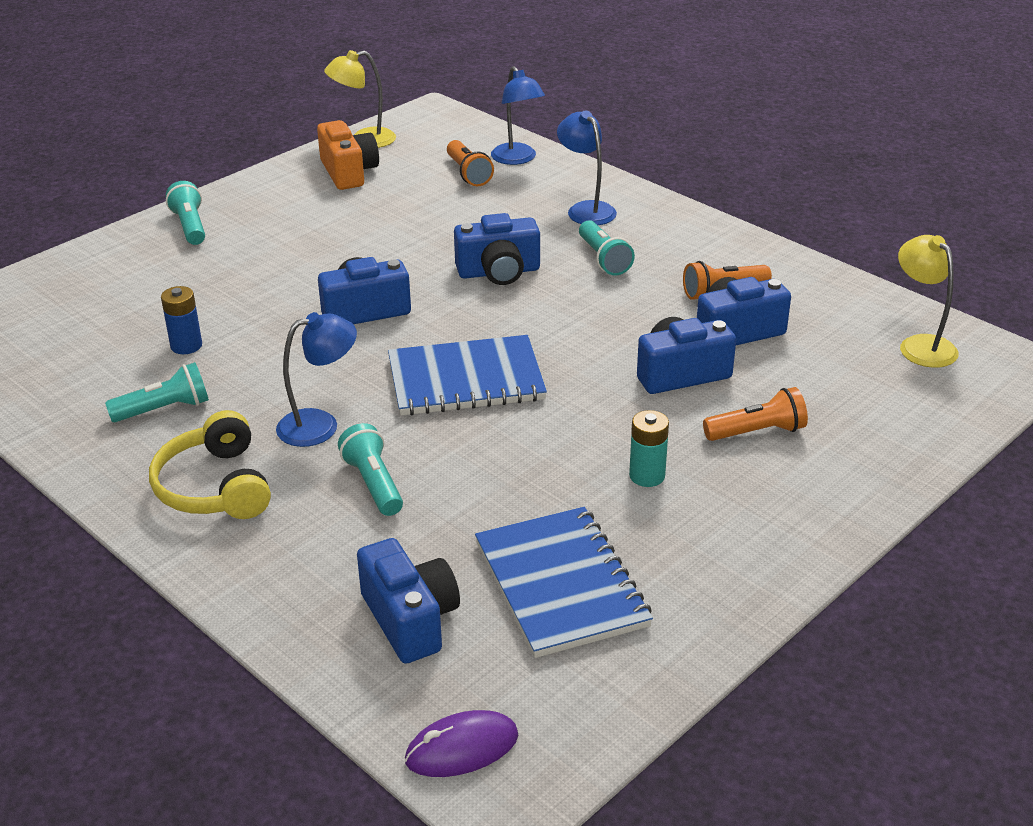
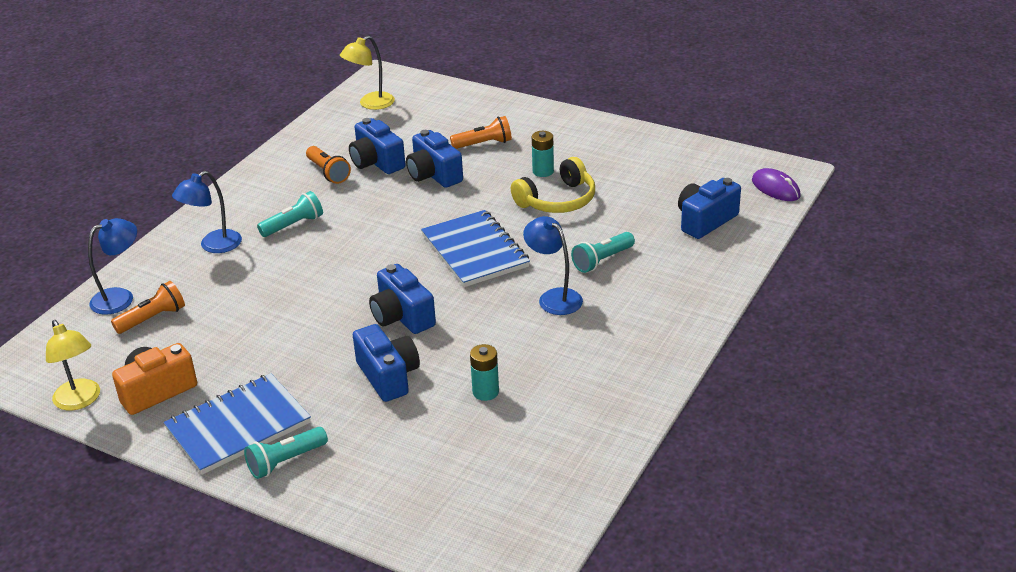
camera: 105 degrees left, 0 degrees up
turquoise flashlight [105,362,209,422] -> none
yellow headphones [149,410,271,519] -> yellow headphones moved to [511,157,595,213]
blue battery [161,286,202,354] -> turquoise battery [470,344,499,401]
blue camera [454,213,540,285] -> blue camera moved to [353,324,420,402]
blue notebook [475,507,653,658] -> blue notebook moved to [163,373,311,475]
orange flashlight [703,387,808,441] -> orange flashlight turned 105 degrees clockwise [450,116,512,149]

